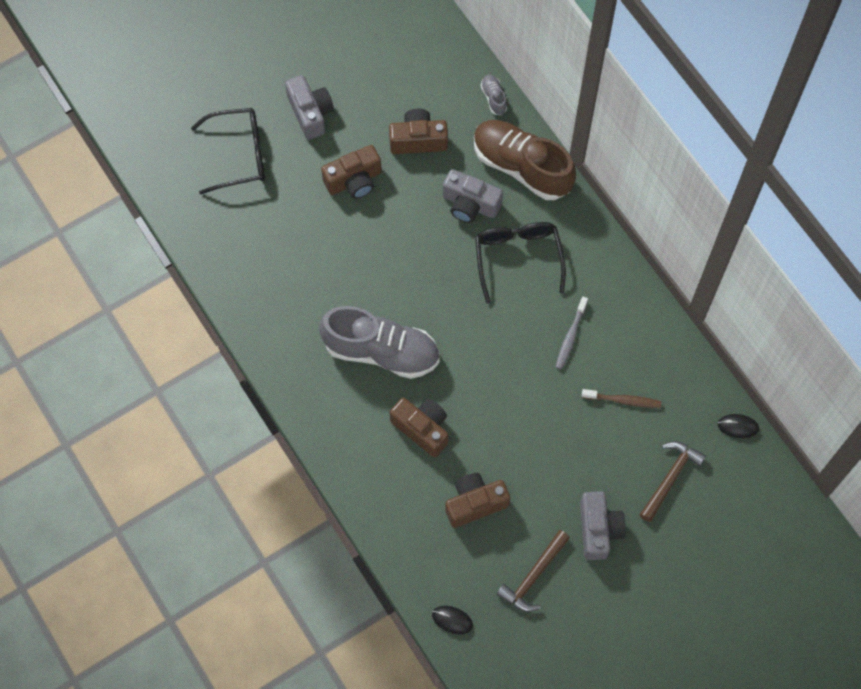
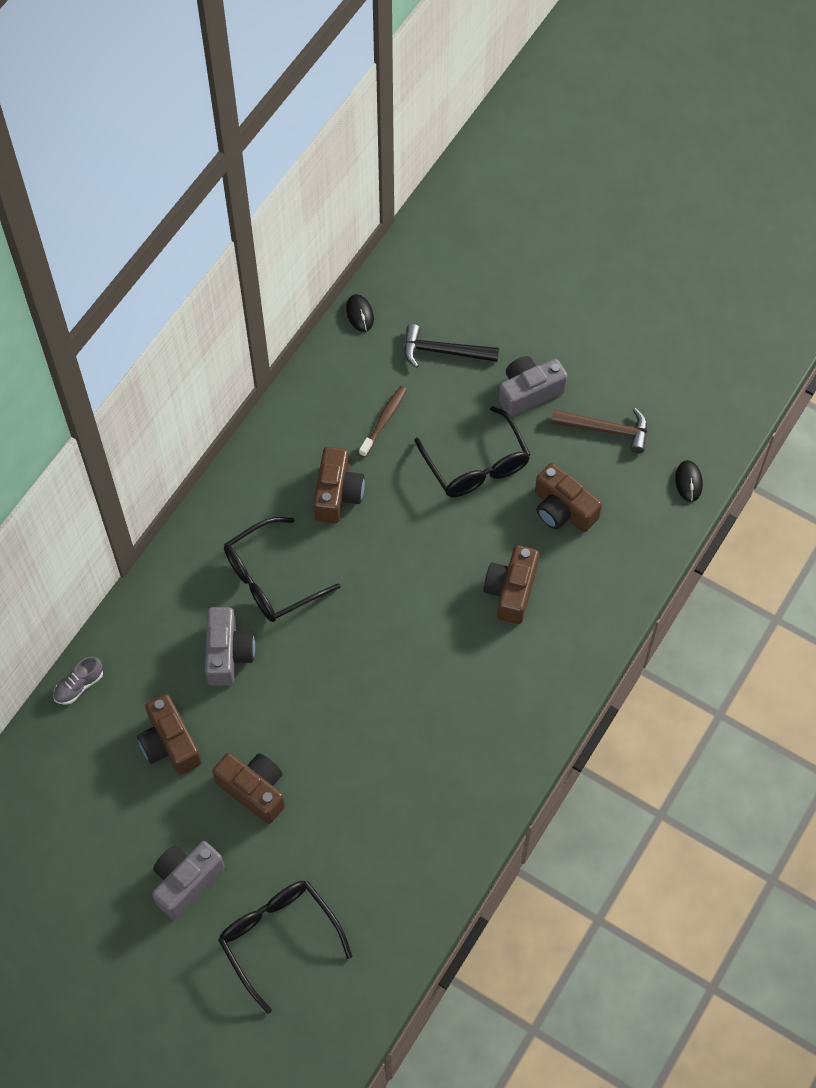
camera: 115 degrees left, 5 degrees down
grey shoe [319,306,440,379] -> none
brown shoe [474,120,576,200] -> none
grey toothbrush [556,297,588,369] -> brown camera [313,447,365,523]
brown toothbrush [582,389,661,408] -> brown toothbrush turned 45 degrees clockwise [359,386,407,457]
brown hammer [640,441,706,522] -> black hammer [404,324,499,368]
none -> black glasses [414,406,531,497]

